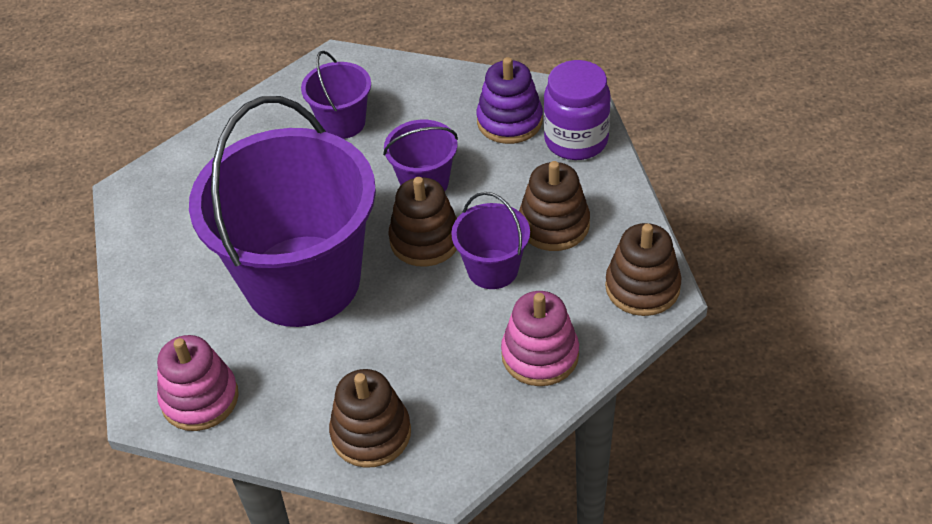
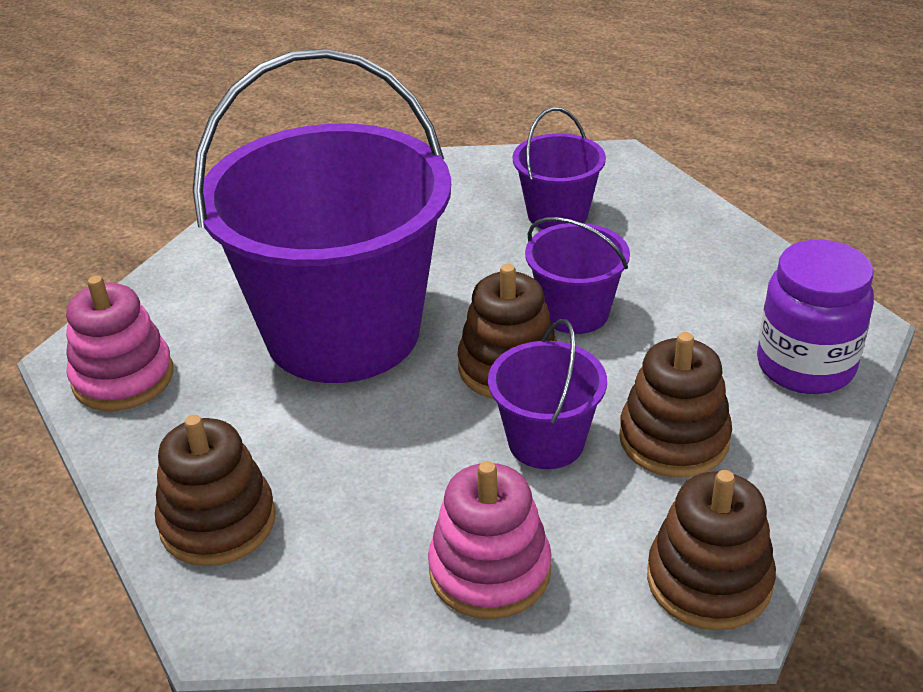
camera: 40 degrees right, 10 degrees down
purple stacking toy [476,57,543,144] -> none

